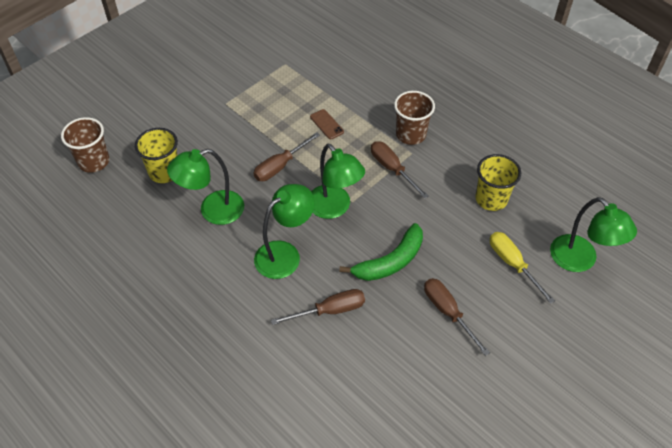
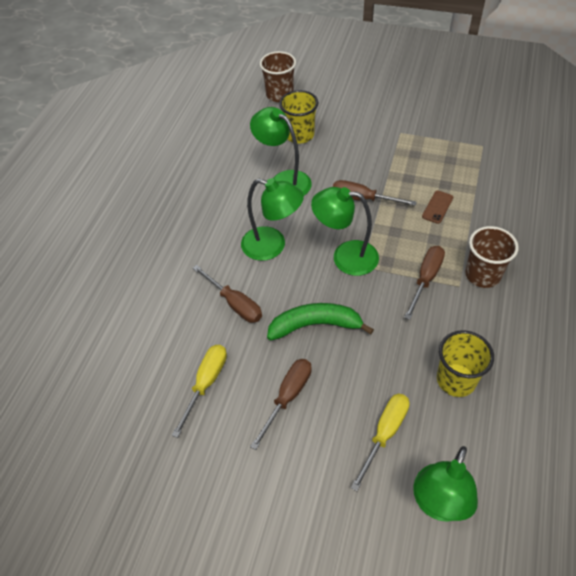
camera: 65 degrees right, 0 degrees up
green lamp [311,144,365,219] -> green lamp turned 75 degrees clockwise [311,187,379,276]
green banana [339,223,423,281] -> green banana turned 150 degrees clockwise [267,303,374,341]
none -> yellow screwdriver [172,345,227,438]

